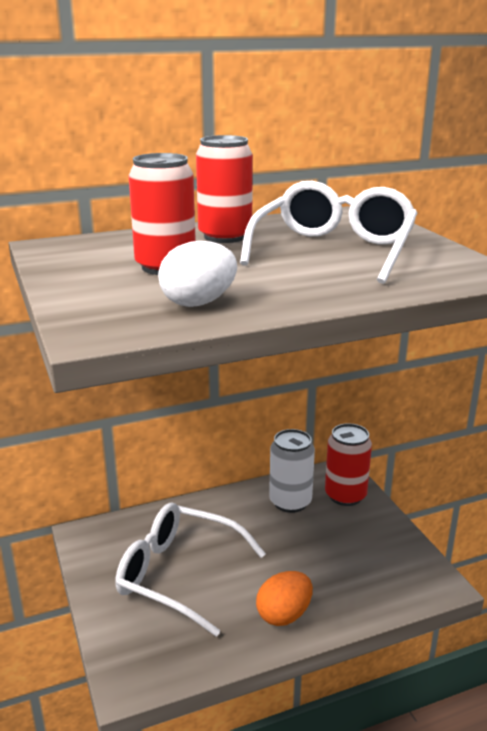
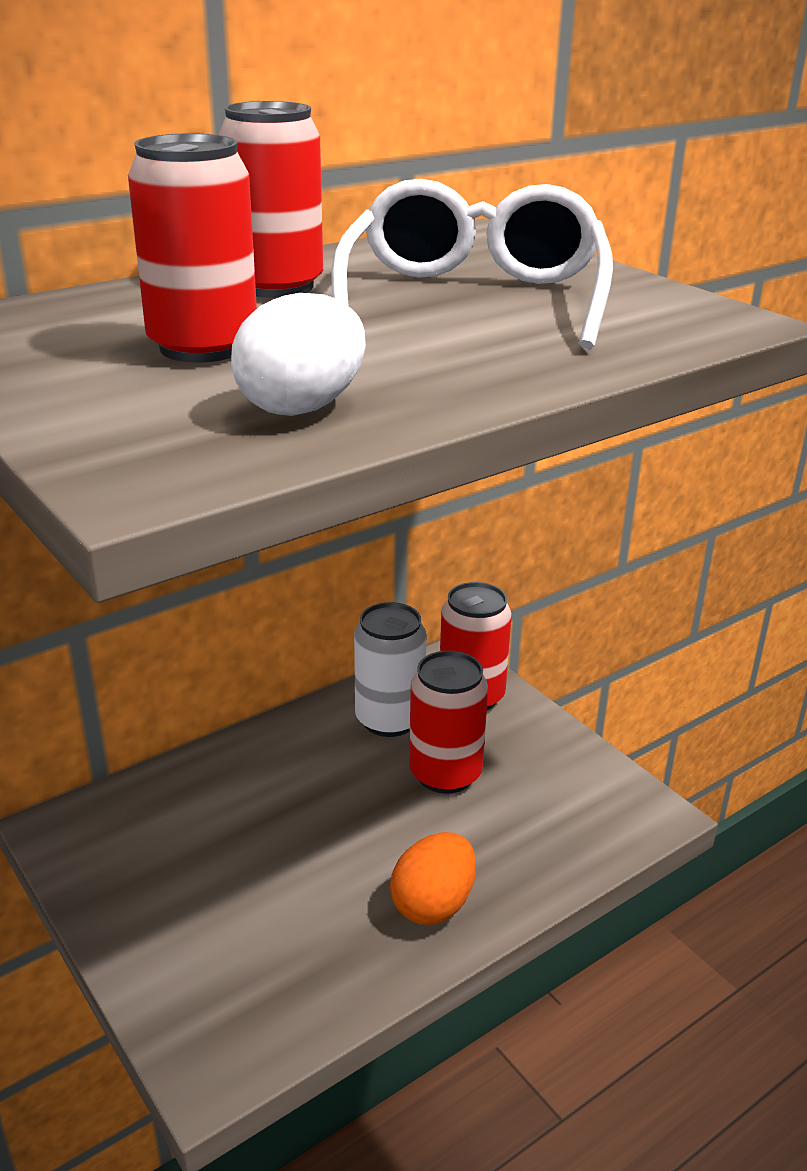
camera: 15 degrees left, 5 degrees up
white glasses [115,503,266,637] -> none
none -> red can [409,651,488,794]

